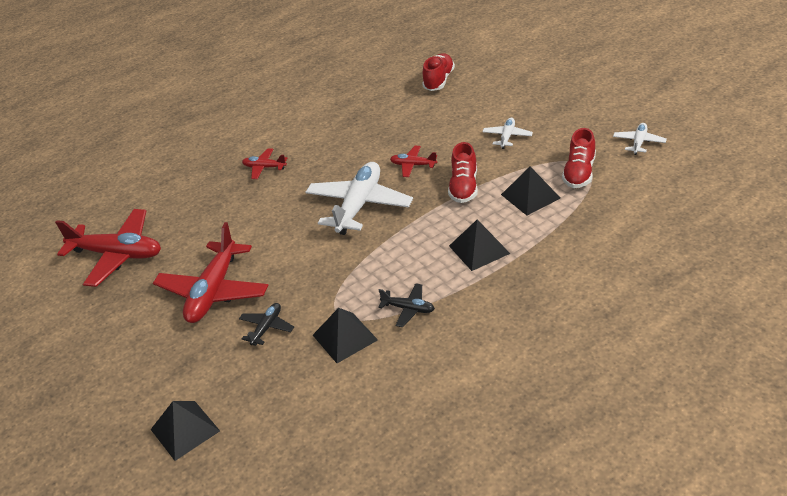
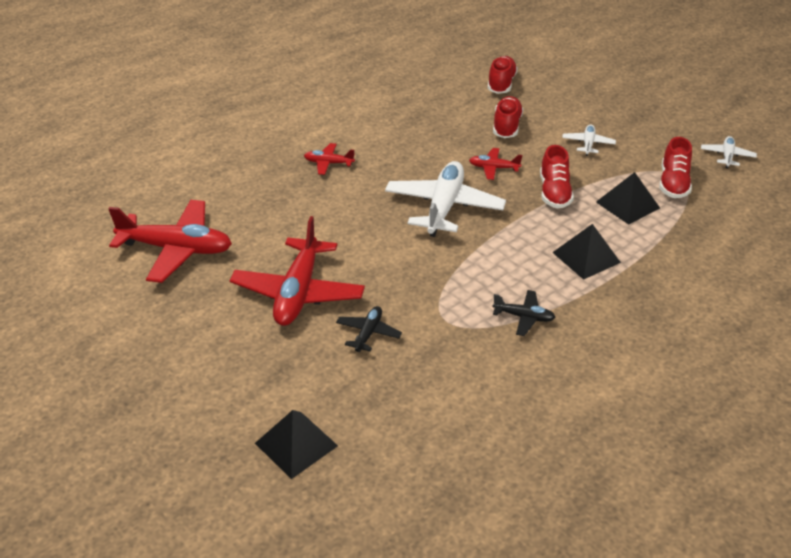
camera: 10 degrees left, 0 degrees up
black pyramid [313,308,378,363] -> none
none -> red shoe [493,96,523,138]

